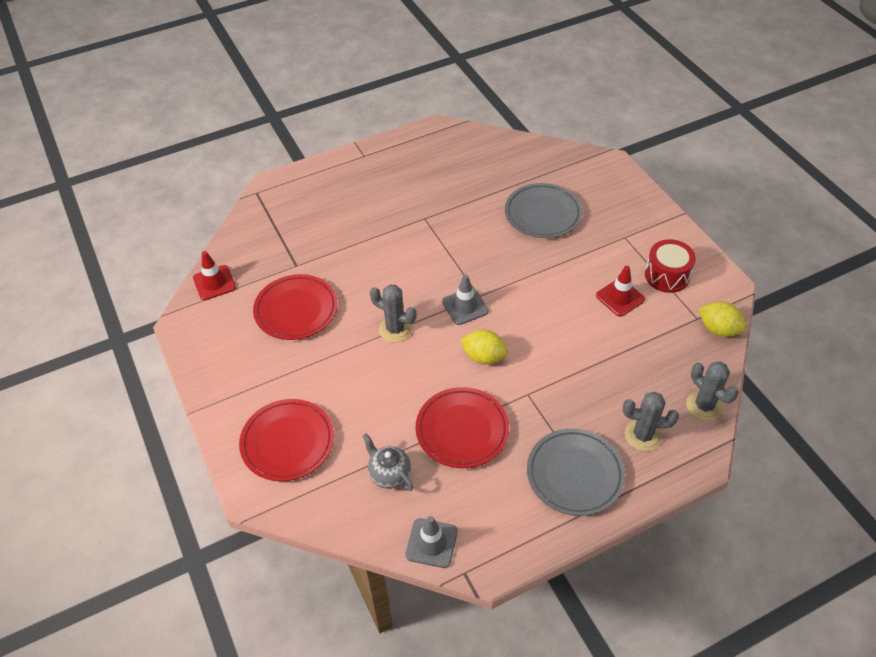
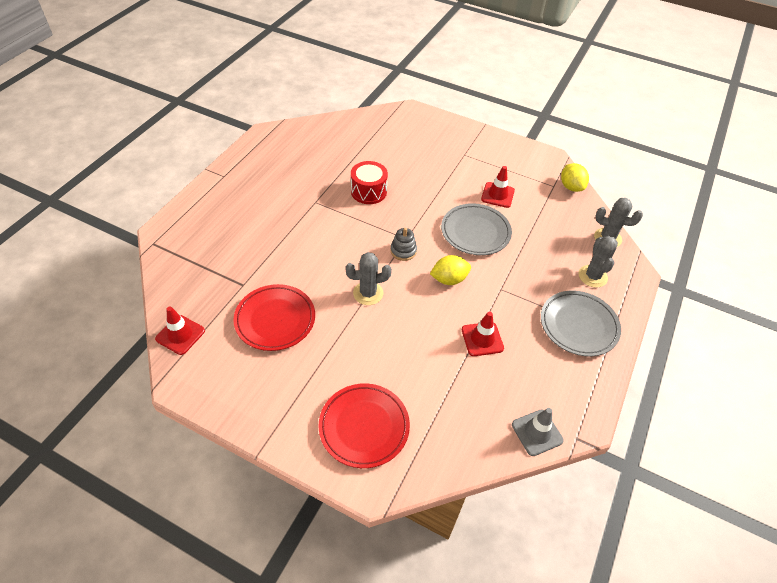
camera: 40 degrees left, 0 degrees up
grey teapot [362,433,413,491] -> none
red plate [416,387,509,468] -> red traffic cone [462,312,504,356]
grey traffic cone [442,275,489,325] -> grey stacking toy [390,228,417,261]
grey plate [505,183,582,238] -> grey plate moved to [441,203,512,255]
grey cactus [623,392,679,451] -> grey cactus turned 60 degrees counterclockwise [579,236,618,288]
red drum [645,239,696,293] -> red drum moved to [351,161,388,204]
yellow lemon [699,301,746,337] -> yellow lemon turned 75 degrees clockwise [561,163,589,192]

